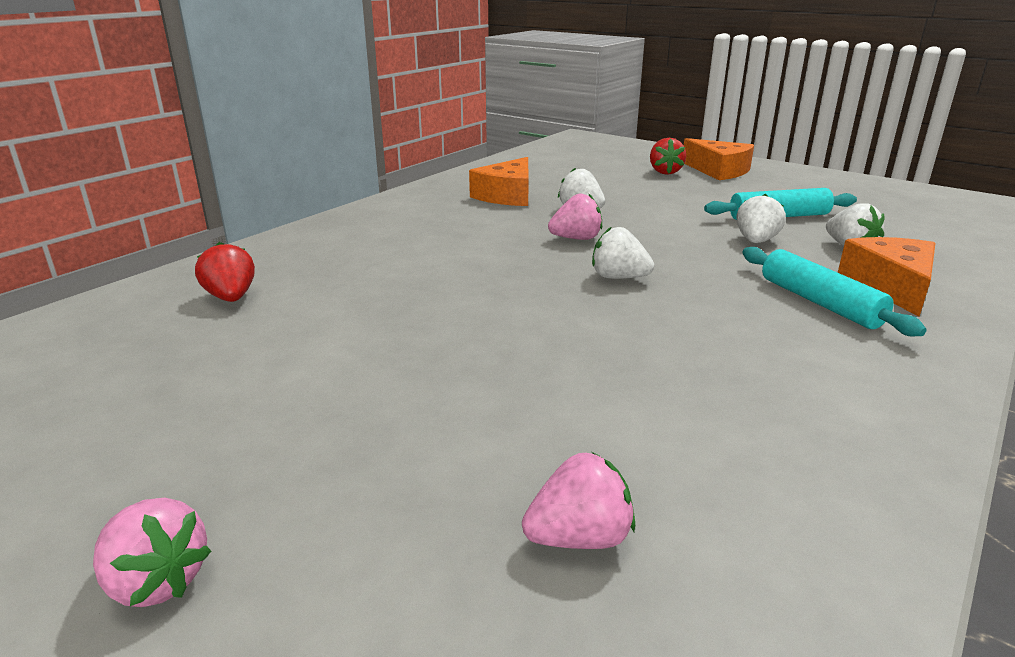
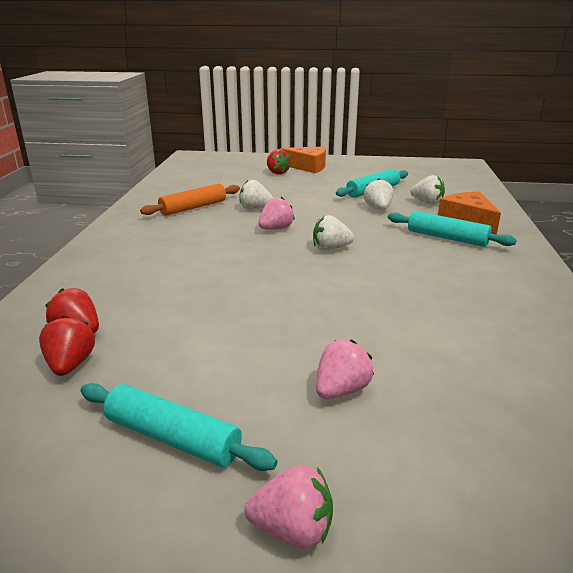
camera: 30 degrees left, 0 degrees up
orange cheese [469,157,529,206] -> orange rolling pin [140,183,240,216]
pink strawberry [522,452,635,549] -> pink strawberry moved to [316,339,374,399]
none -> red strawberry [39,315,95,376]
none -> turquoise rolling pin [80,383,277,471]

